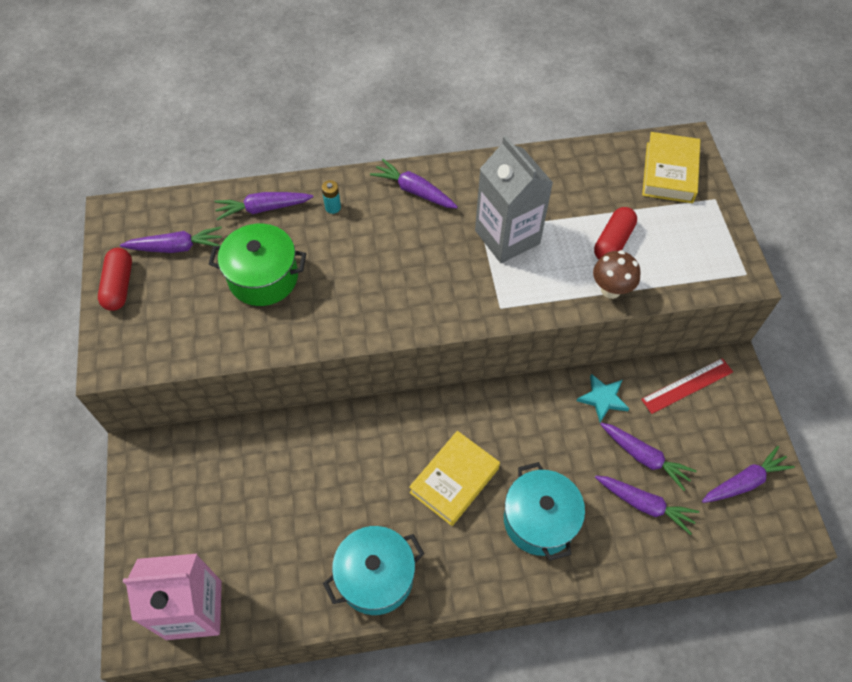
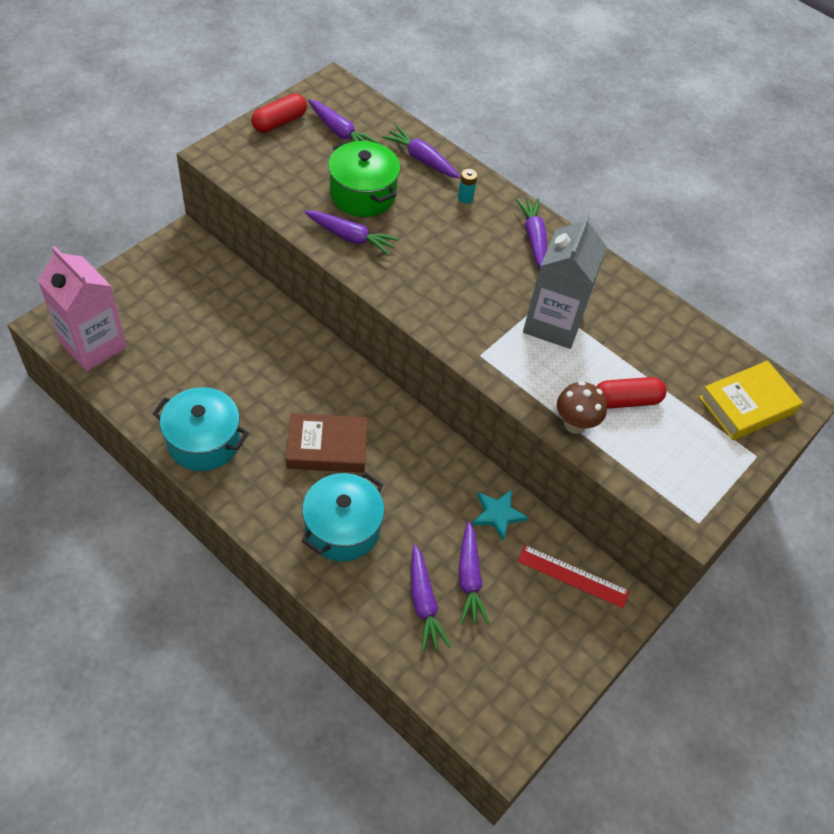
camera: 45 degrees right, 5 degrees down
yellow book [409,431,500,526] -> brown book [286,413,367,473]
purple carrot [702,446,795,503] -> purple carrot moved to [304,211,399,256]

